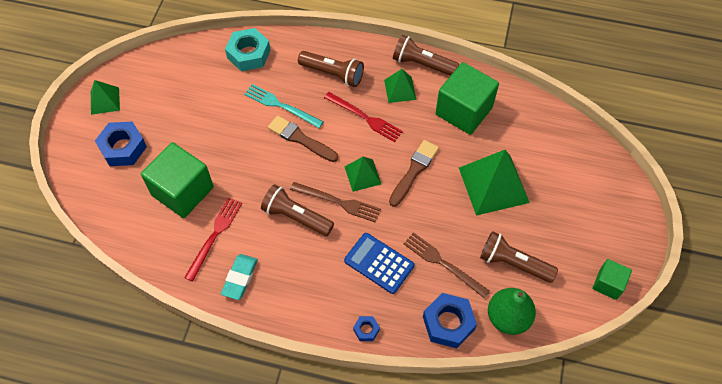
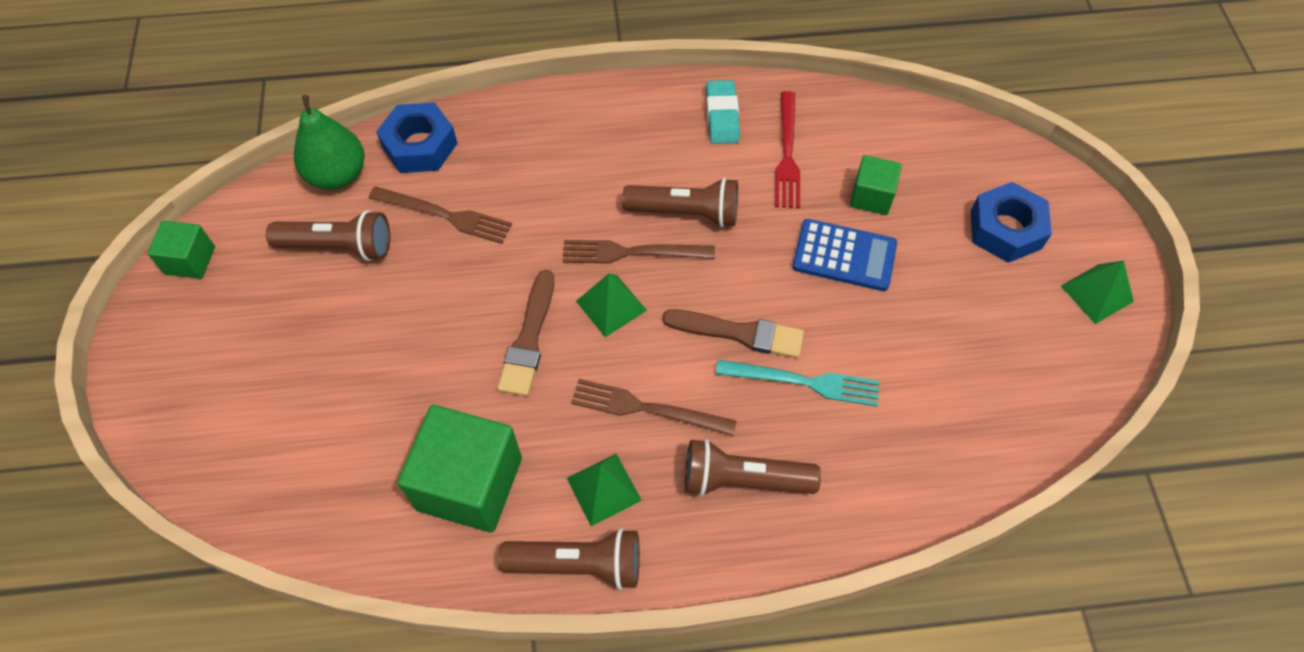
camera: 160 degrees right, 0 degrees up
green cube [141,142,214,218] -> green cube [850,155,902,215], size x0.53
turquoise nut [225,28,271,71] -> none
red fork [324,92,403,142] -> brown fork [571,379,737,436]
blue calculator [344,233,414,294] -> blue calculator moved to [792,219,897,291]
blue nut [353,316,380,341] -> none
green pyramid [459,150,530,216] -> none

